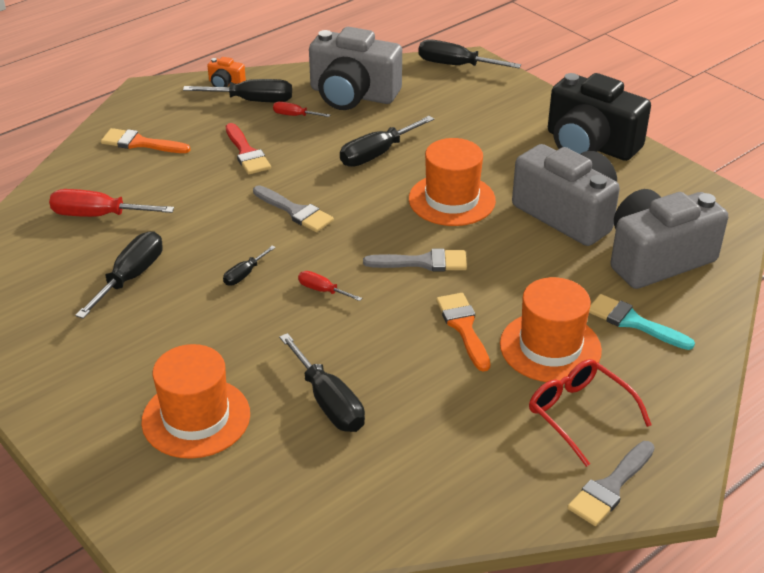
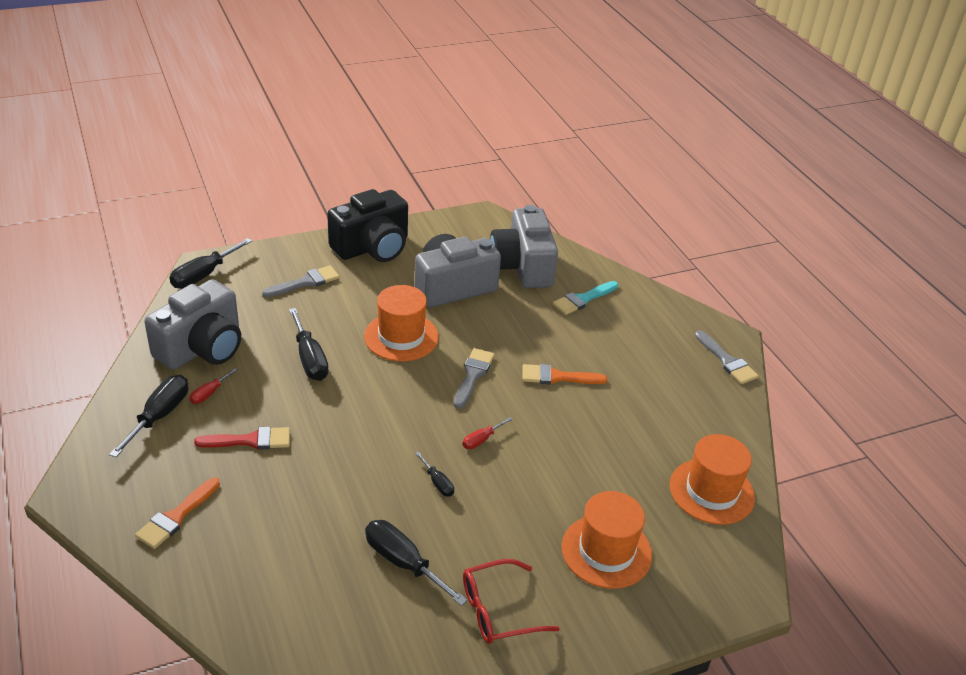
camera: 75 degrees left, 0 degrees up
red screwdriver [49,189,174,217] -> none
orange camera [207,57,246,87] -> none
grey brush [253,185,334,232] -> grey brush moved to [262,265,339,297]
black screwdriver [279,333,365,432] -> none
orange hat [500,277,602,382] -> orange hat moved to [670,434,755,525]
red glasses [529,359,652,467] -> red glasses moved to [463,559,560,644]

